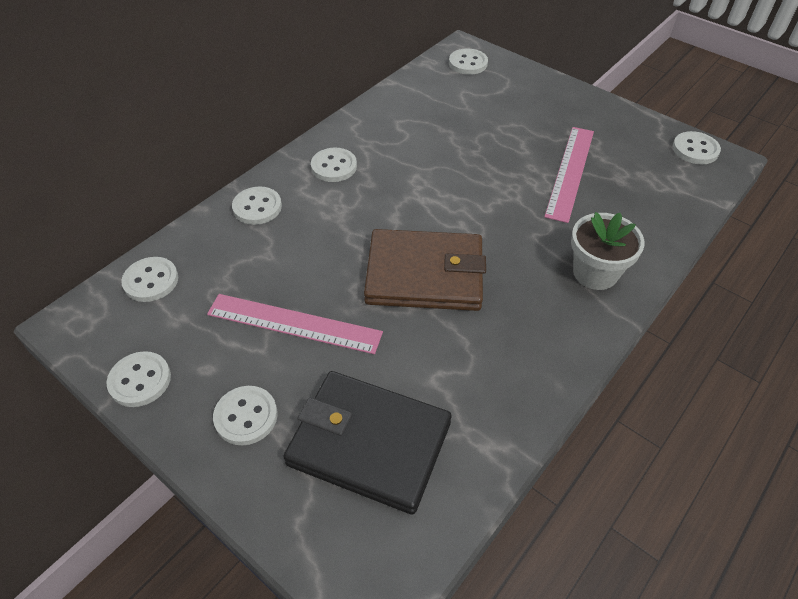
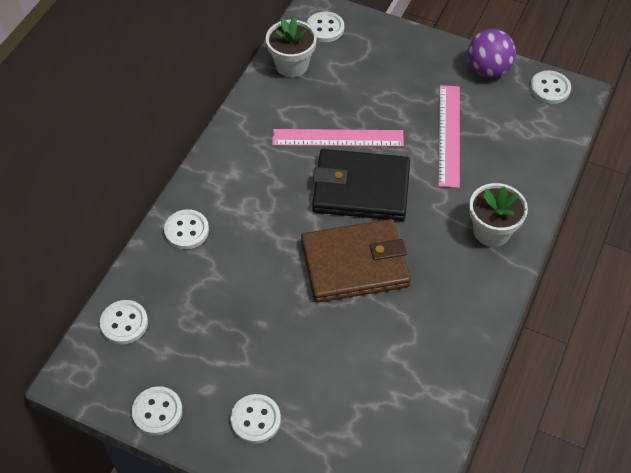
camera: 15 degrees left, 5 degrees up
pink ruler [207,294,383,354] -> pink ruler moved to [272,129,404,147]
black wallet [283,371,452,515] -> black wallet moved to [312,149,410,221]
white button [311,148,357,182] -> none
none -> white flower pot [266,17,317,77]
none -> purple ball [467,29,516,78]

